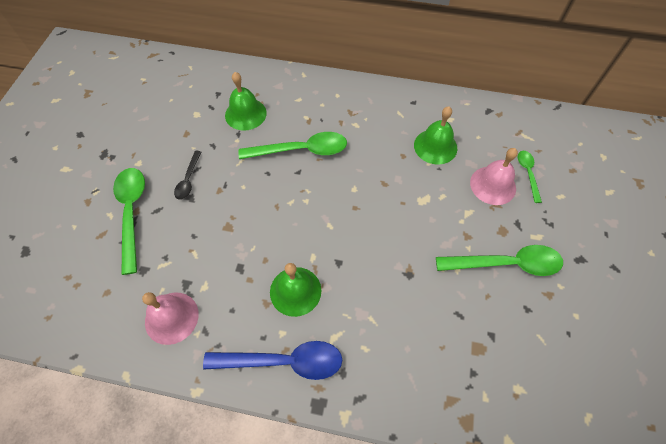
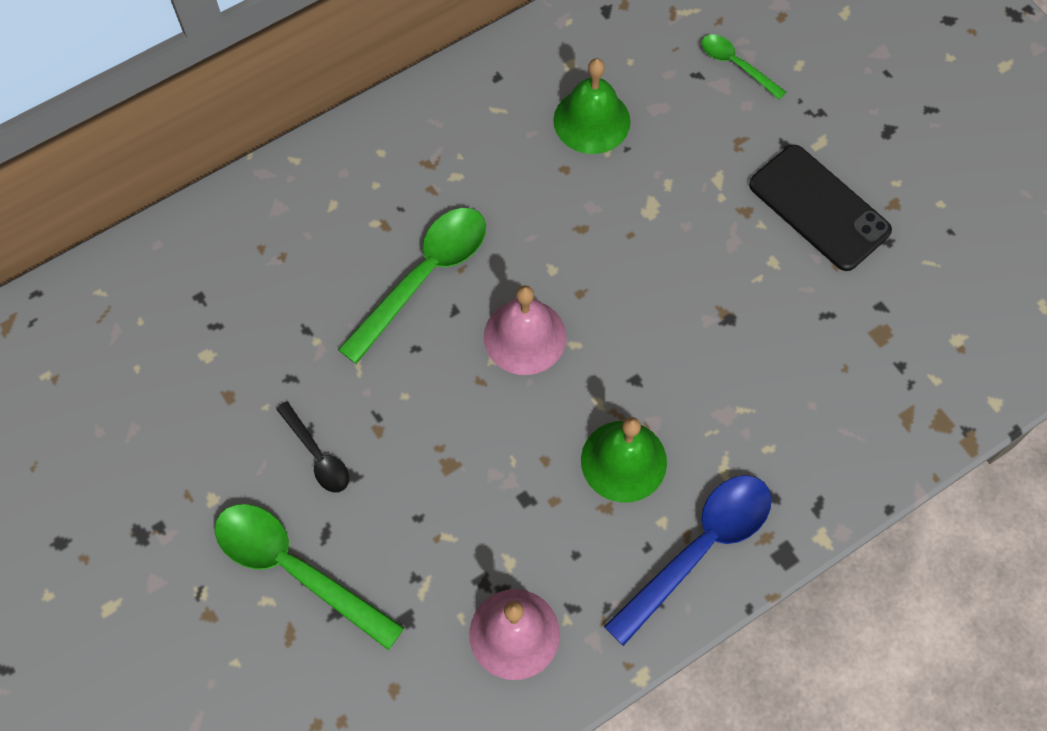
camera: 45 degrees left, 5 degrees up
green bell [225,72,267,131] -> none
green spoon [436,245,563,276] -> black phone [749,145,892,271]
pink bell [470,148,518,205] -> pink bell moved to [484,285,566,375]

